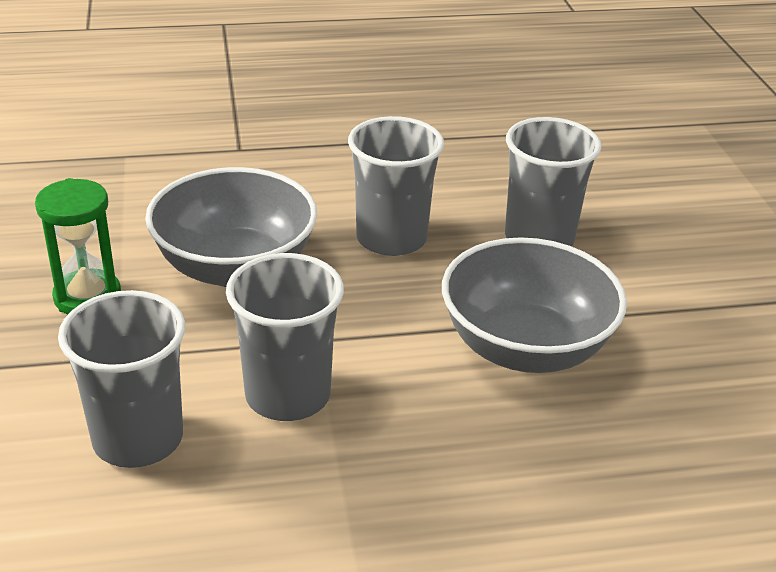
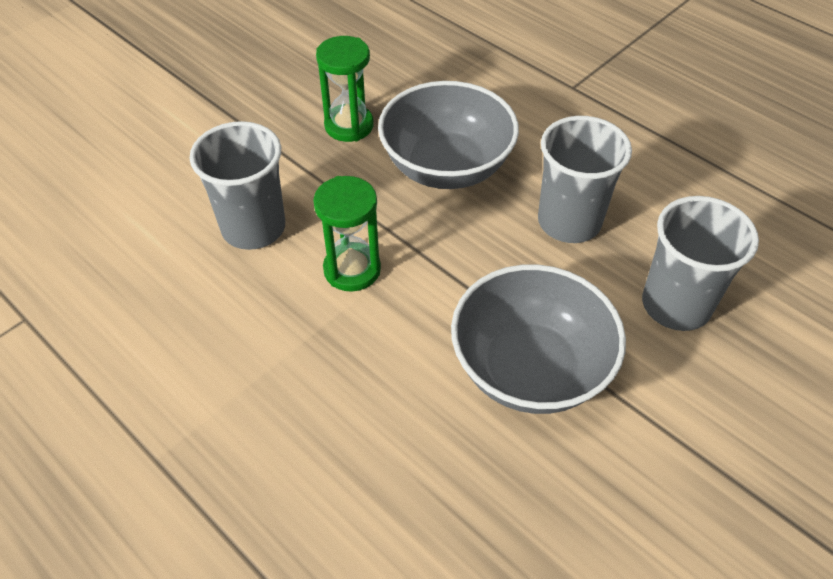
camera: 55 degrees right, 15 degrees up
grey cup [226,253,344,421] -> green hourglass [313,176,381,292]

